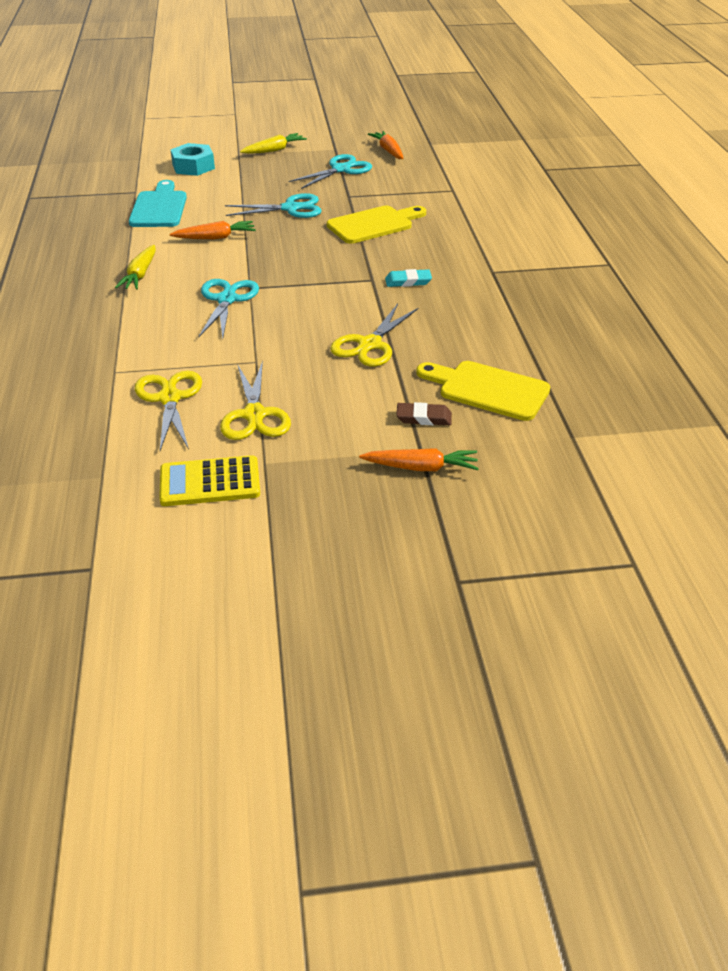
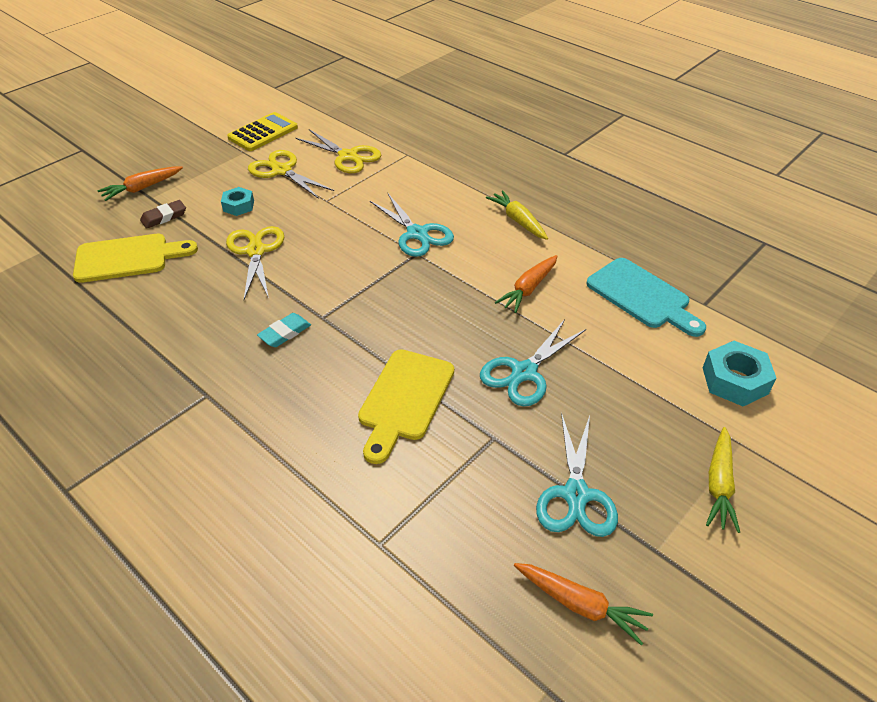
camera: 140 degrees right, 5 degrees up
none -> turquoise nut [221,187,254,216]

